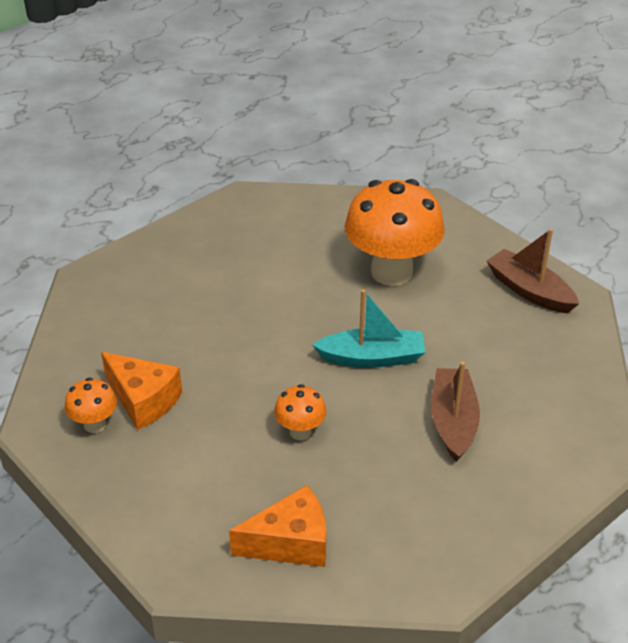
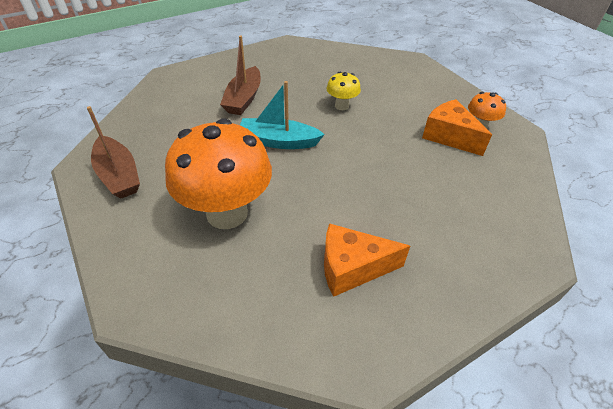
camera: 170 degrees left, 5 degrees up
orange cheese [229,485,326,567] -> orange cheese moved to [324,223,410,297]
orange mushroom [274,384,327,440] -> yellow mushroom [327,71,361,110]

